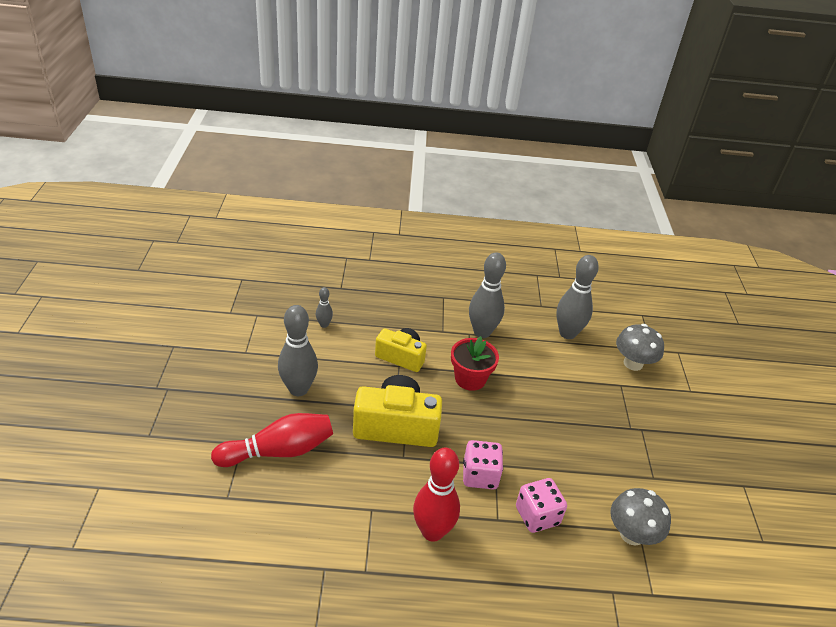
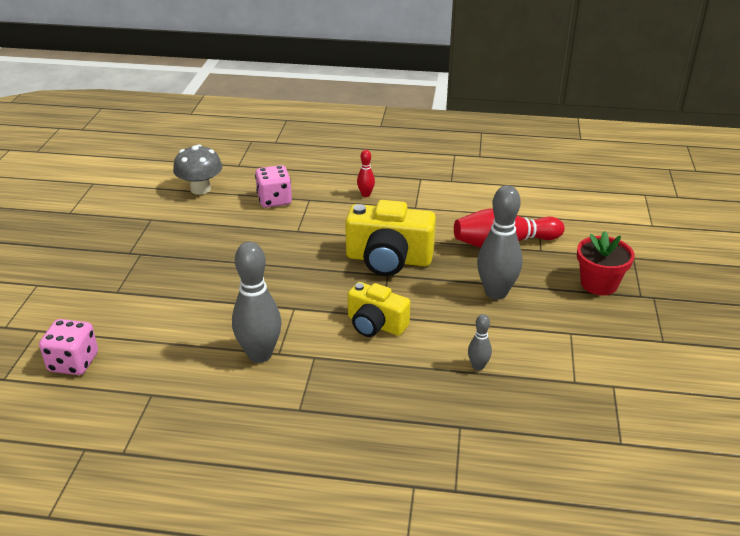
camera: 170 degrees left, 5 degrees down
red bowling pin [413,448,460,542] -> red bowling pin [357,150,375,197], size x0.48
red flower pot [451,336,499,391] -> red flower pot moved to [577,231,635,295]
pink dice [463,440,503,489] -> pink dice moved to [39,319,98,375]
grey bowling pin [556,255,599,339] -> none
grey mushroom [616,324,664,371] -> none

